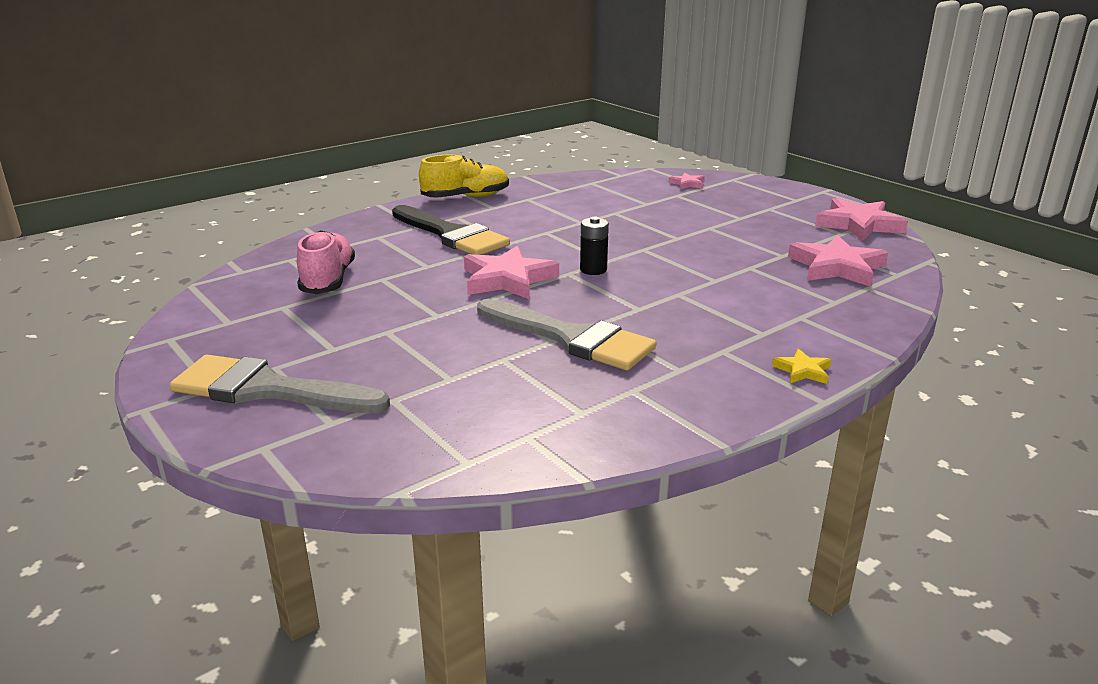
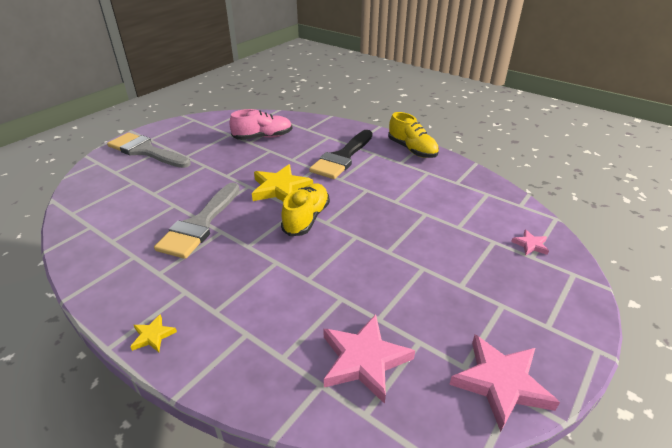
camera: 75 degrees right, 10 degrees up
grey brush [170,355,390,413] -> grey brush turned 60 degrees counterclockwise [107,132,191,168]
pink star [464,246,559,300] -> yellow star [252,164,313,202]
black battery [580,217,609,275] -> yellow shoe [281,183,330,236]

